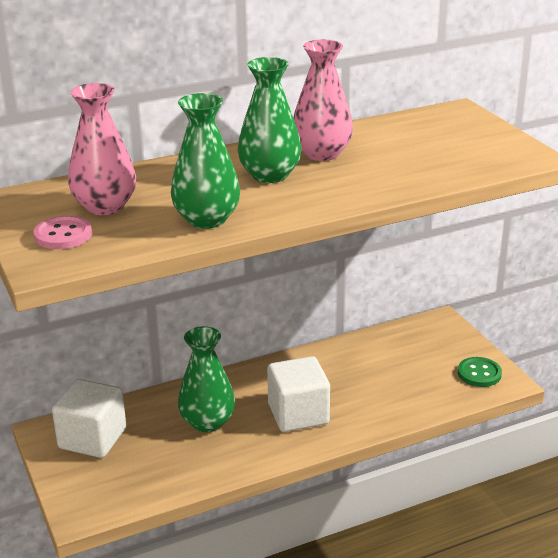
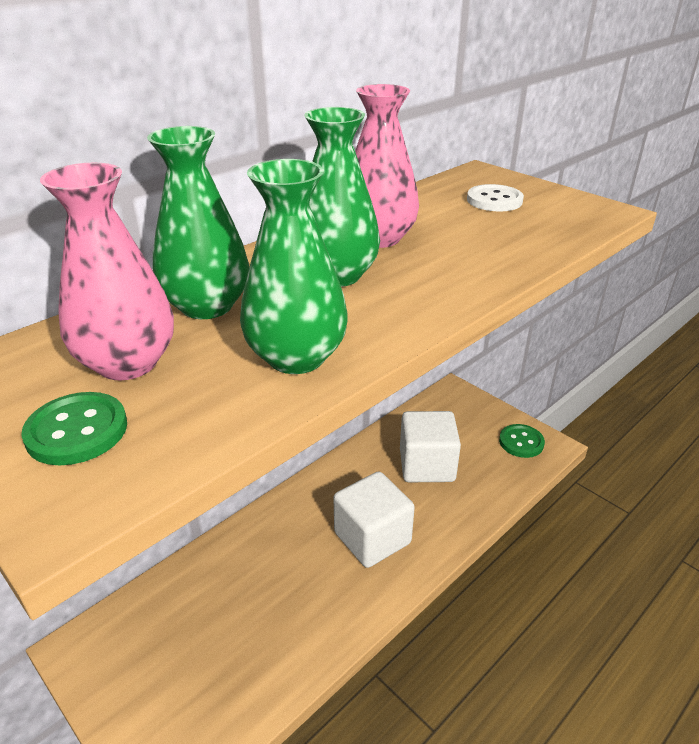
camera: 20 degrees left, 5 degrees up
pink button [34,216,92,249] -> green button [21,392,127,465]
white cube [52,379,126,458] -> white cube moved to [400,411,461,482]
green vase [178,326,235,432] -> green vase moved to [147,126,249,319]
none -> white button [467,184,524,212]

